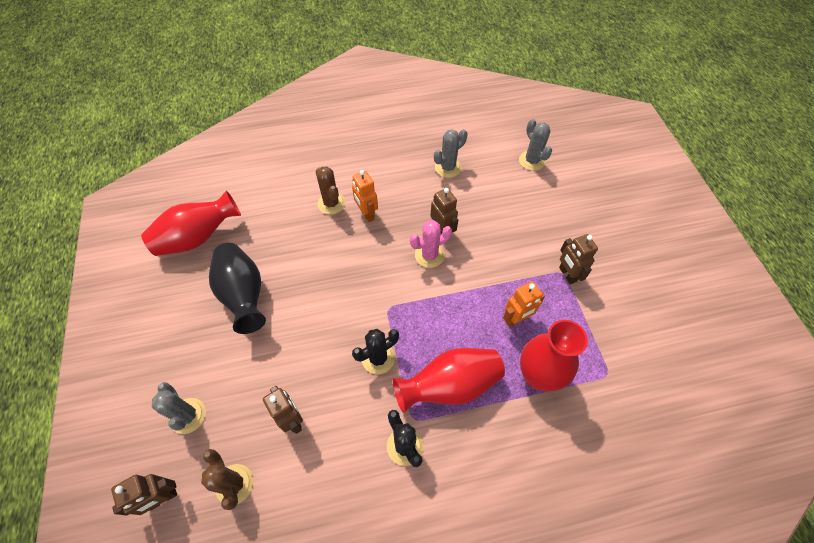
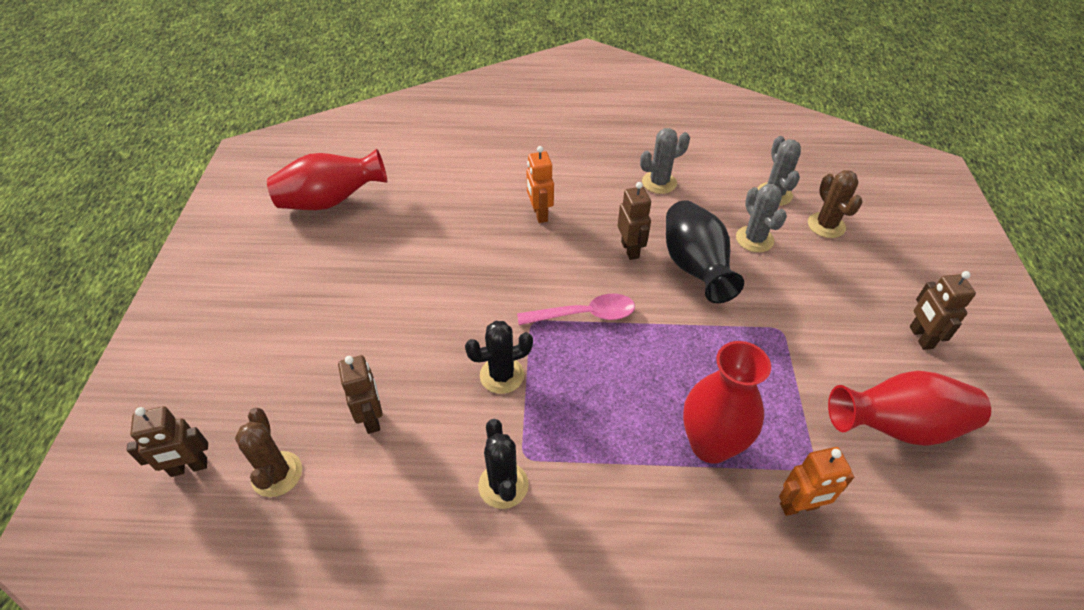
camera: 15 degrees right, 10 degrees down
grey cactus [152,382,206,434] -> grey cactus moved to [736,184,787,252]
black vase [209,243,266,334] -> black vase moved to [666,200,744,303]
brown cactus [316,166,345,215] -> brown cactus moved to [808,170,863,238]
red vase [393,348,505,413] -> red vase moved to [828,371,991,446]
pink cactus [410,220,452,268] -> none
orange robot [503,281,545,327] -> orange robot moved to [779,447,854,516]
brown robot [559,234,598,284] -> brown robot moved to [910,271,976,350]
none -> pink spoon [517,294,635,325]

